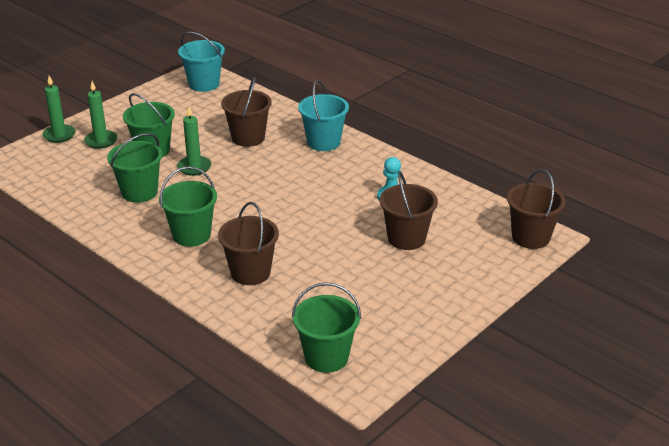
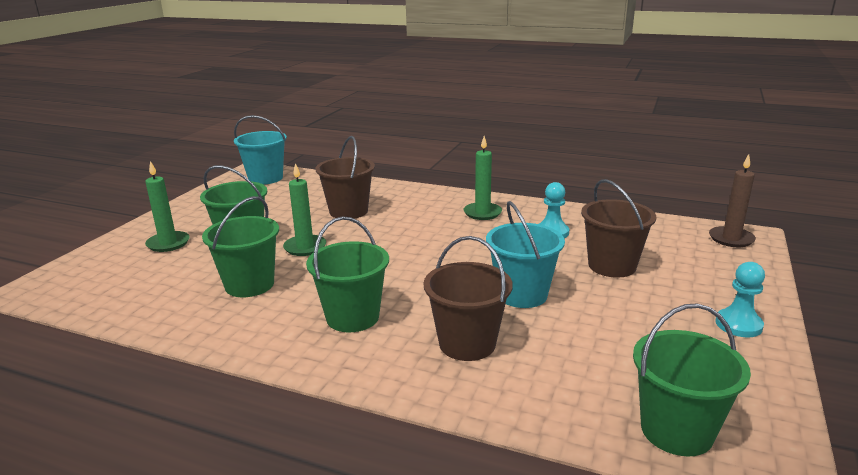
camera: 20 degrees left, 10 degrees down
green candle [43,76,76,143] -> green candle moved to [464,136,502,220]
turquoise bucket [298,80,349,151] -> turquoise bucket moved to [486,201,565,308]
brown bucket [507,169,566,249] -> brown candle [709,154,756,247]
none -> turquoise pawn [715,262,765,337]

